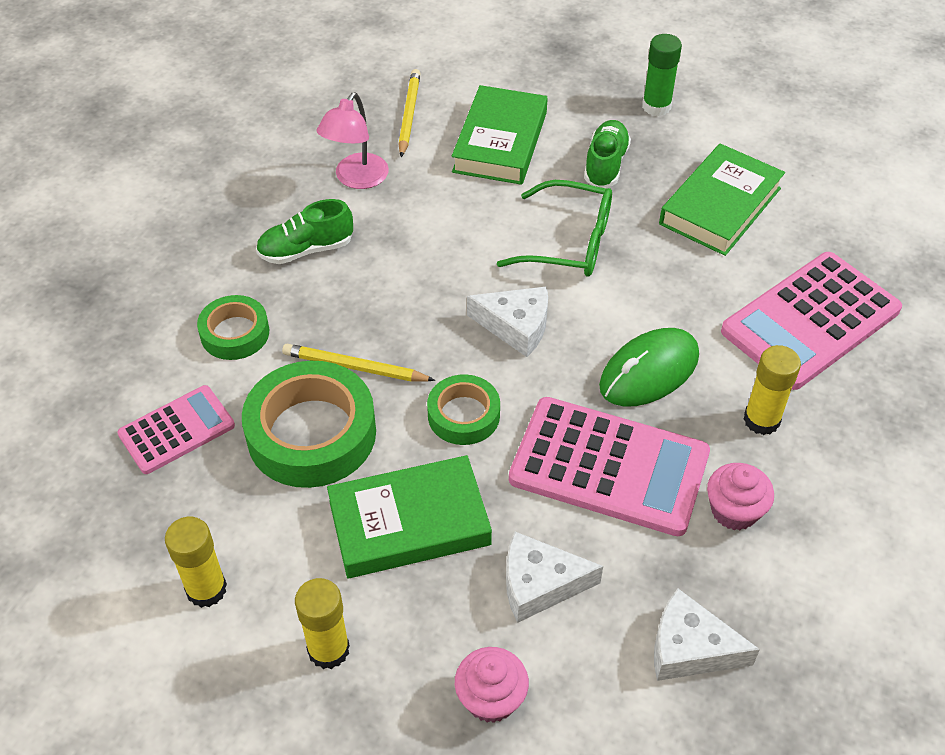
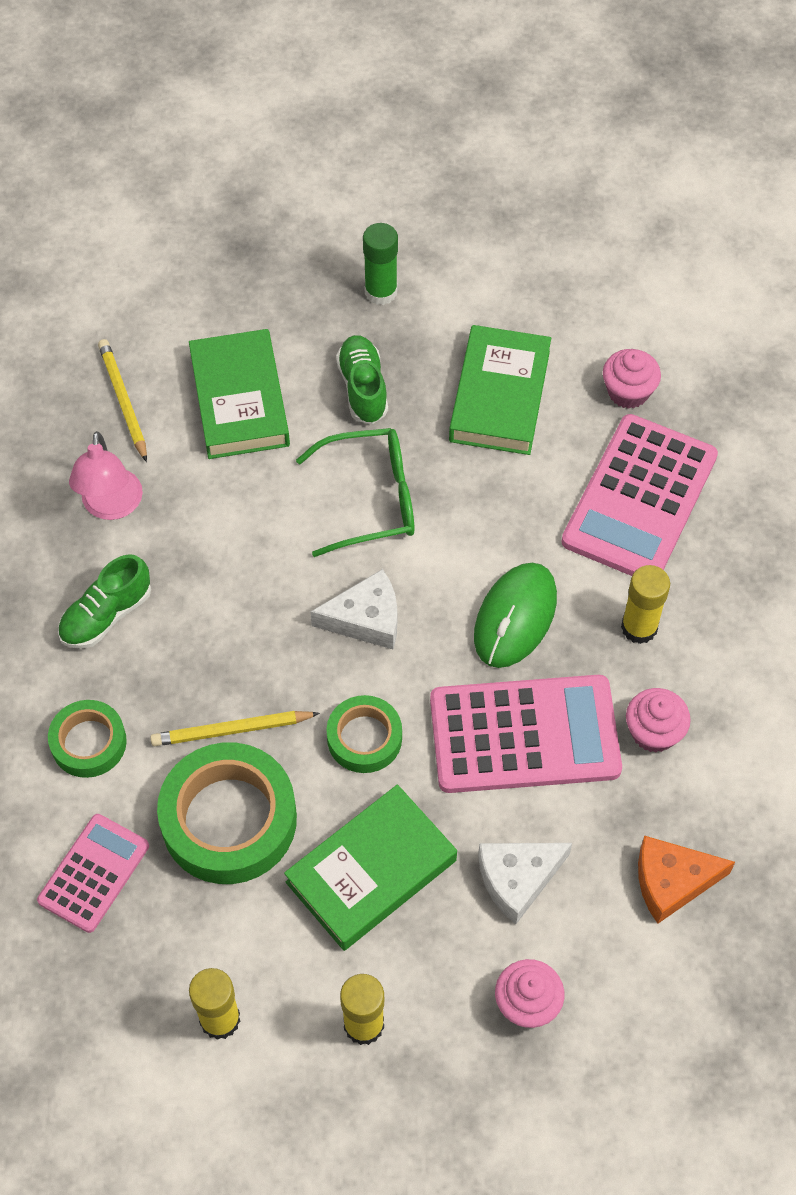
camera: 25 degrees left, 10 degrees up
white cheese [654,589,760,681] -> orange cheese [638,836,735,924]
none -> pink cupcake [603,349,661,409]

